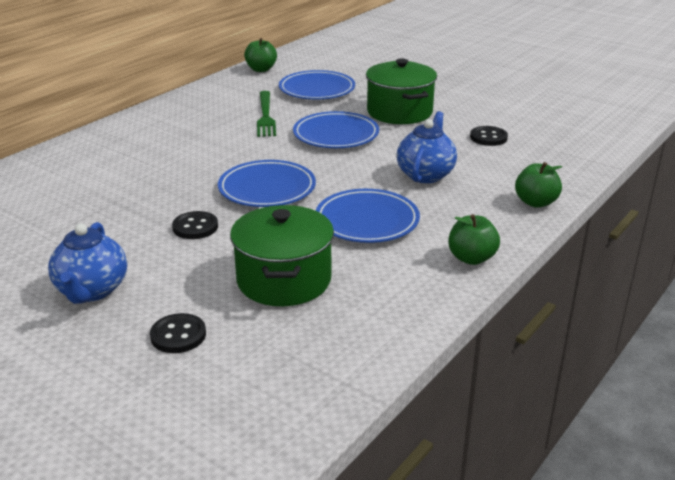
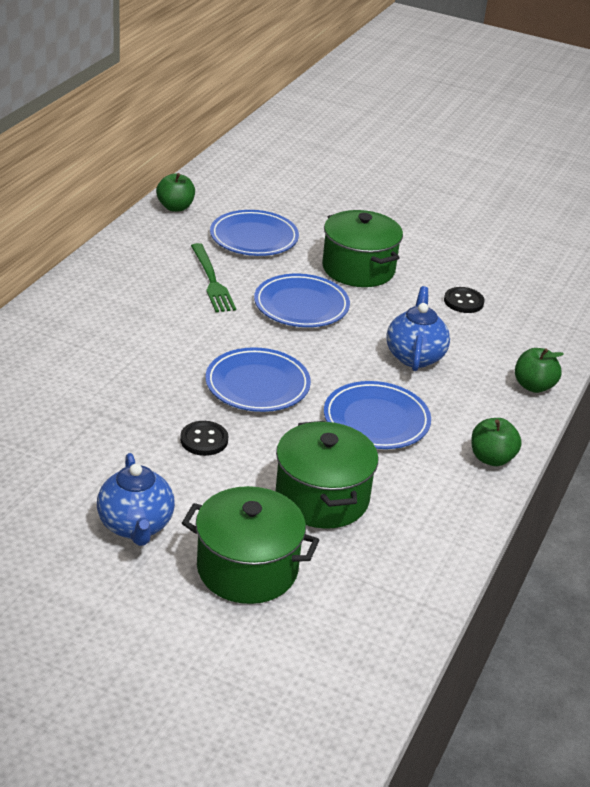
camera: 15 degrees left, 5 degrees up
black button [150,313,206,353] -> green pot [182,486,319,604]

